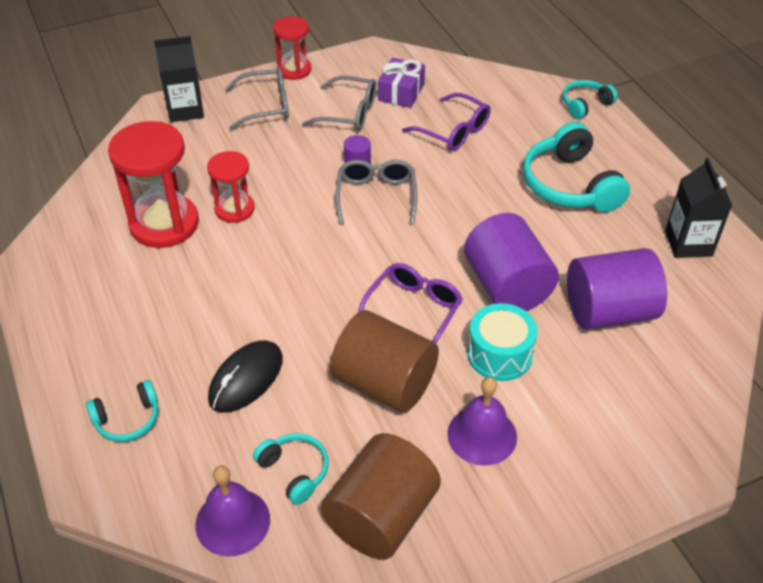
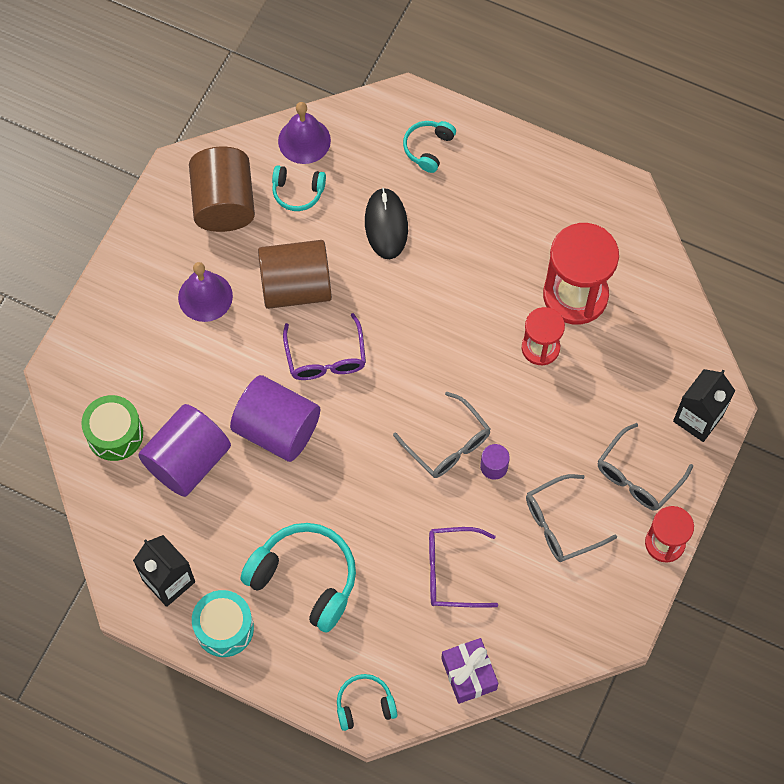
camera: 140 degrees right, 20 degrees up
purple gift [378,58,425,108] -> purple gift moved to [441,638,498,704]
turquoise drum [467,303,537,381] -> turquoise drum moved to [192,590,254,657]
turquoise headphones [562,80,618,119] -> turquoise headphones turned 120 degrees counterclockwise [337,674,398,731]
none -> green drum [81,395,143,461]

